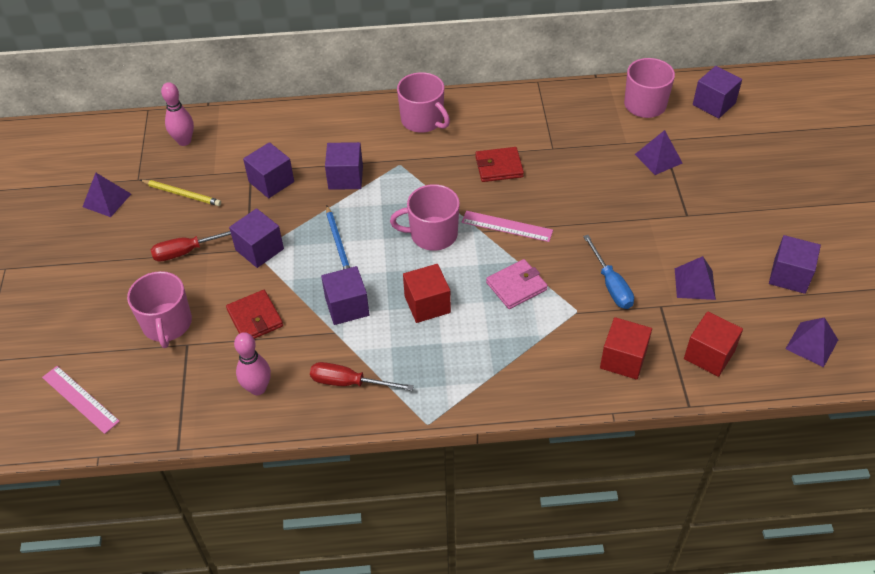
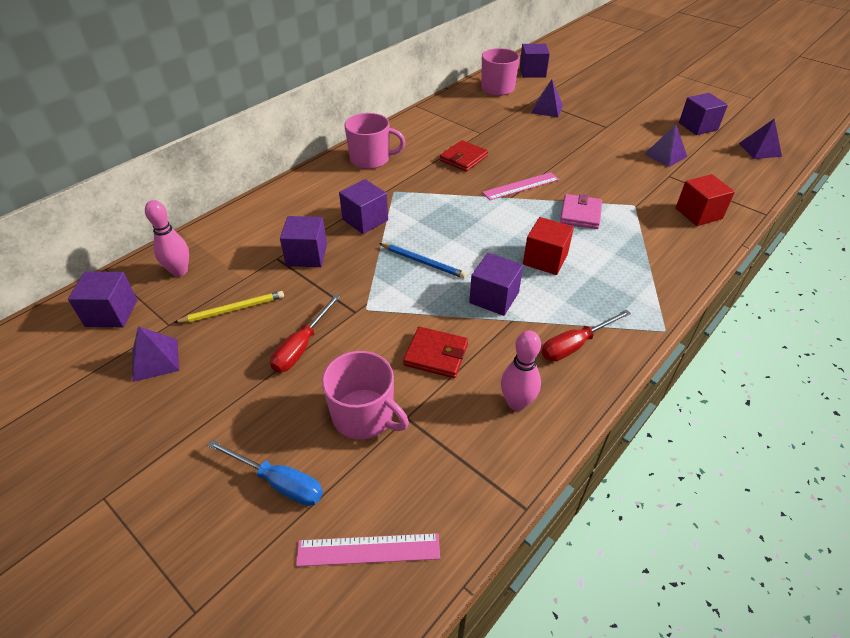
camera: 45 degrees left, 5 degrees down
purple cube [229,208,284,268] -> purple cube moved to [68,271,137,327]
pink mug [390,184,460,251] -> none
blue screwdriver [583,235,634,309] -> blue screwdriver moved to [207,440,323,506]
red cube [684,311,743,377] -> none

